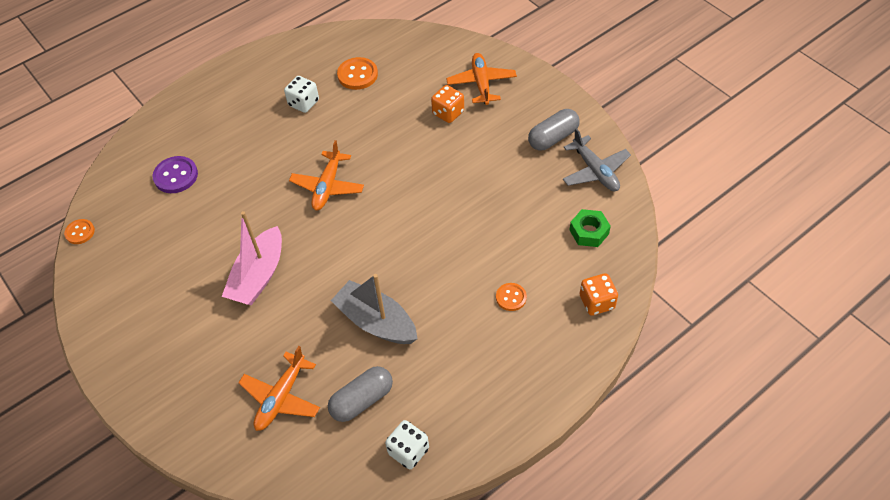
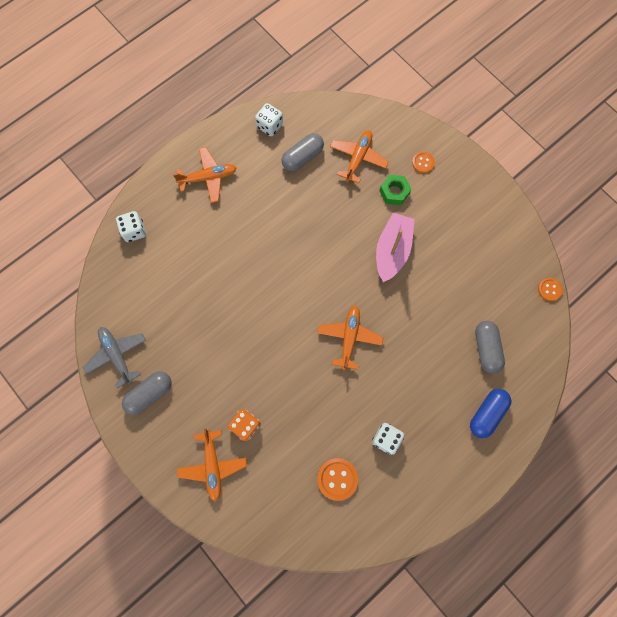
camera: 175 degrees right, 20 degrees up
purple button [152,156,198,193] -> grey capsule [475,321,505,374]
grey boat [331,274,417,344] -> none
orange button [496,283,527,311] -> orange button moved to [412,152,435,173]
green nut [570,209,611,247] -> green nut moved to [380,175,411,205]
orange dice [580,273,618,316] -> white dice [116,211,146,242]
none -> orange plane [173,147,237,203]
none -> blue capsule [470,389,511,438]

